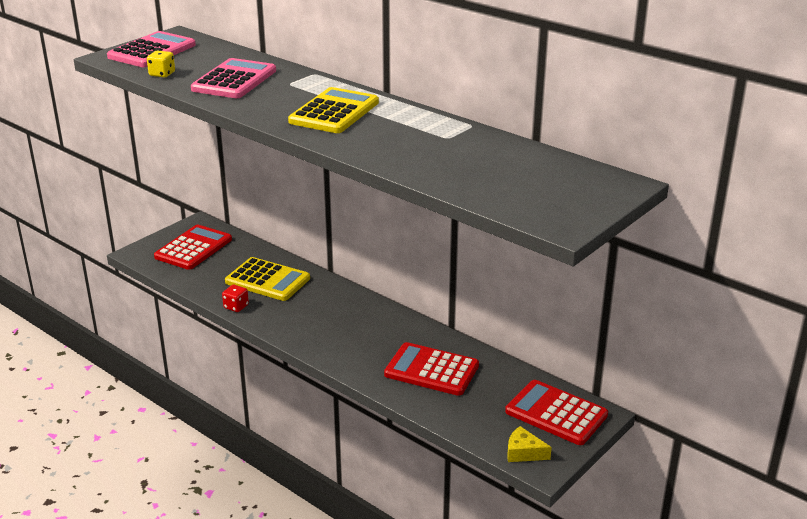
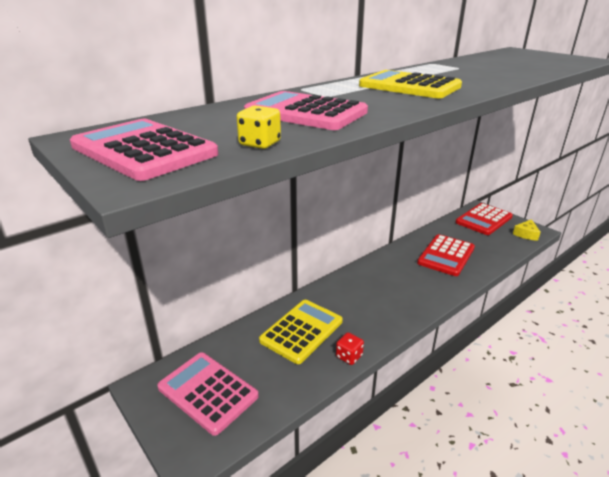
camera: 80 degrees left, 0 degrees up
red calculator [154,225,232,270] -> pink calculator [157,352,259,436]

